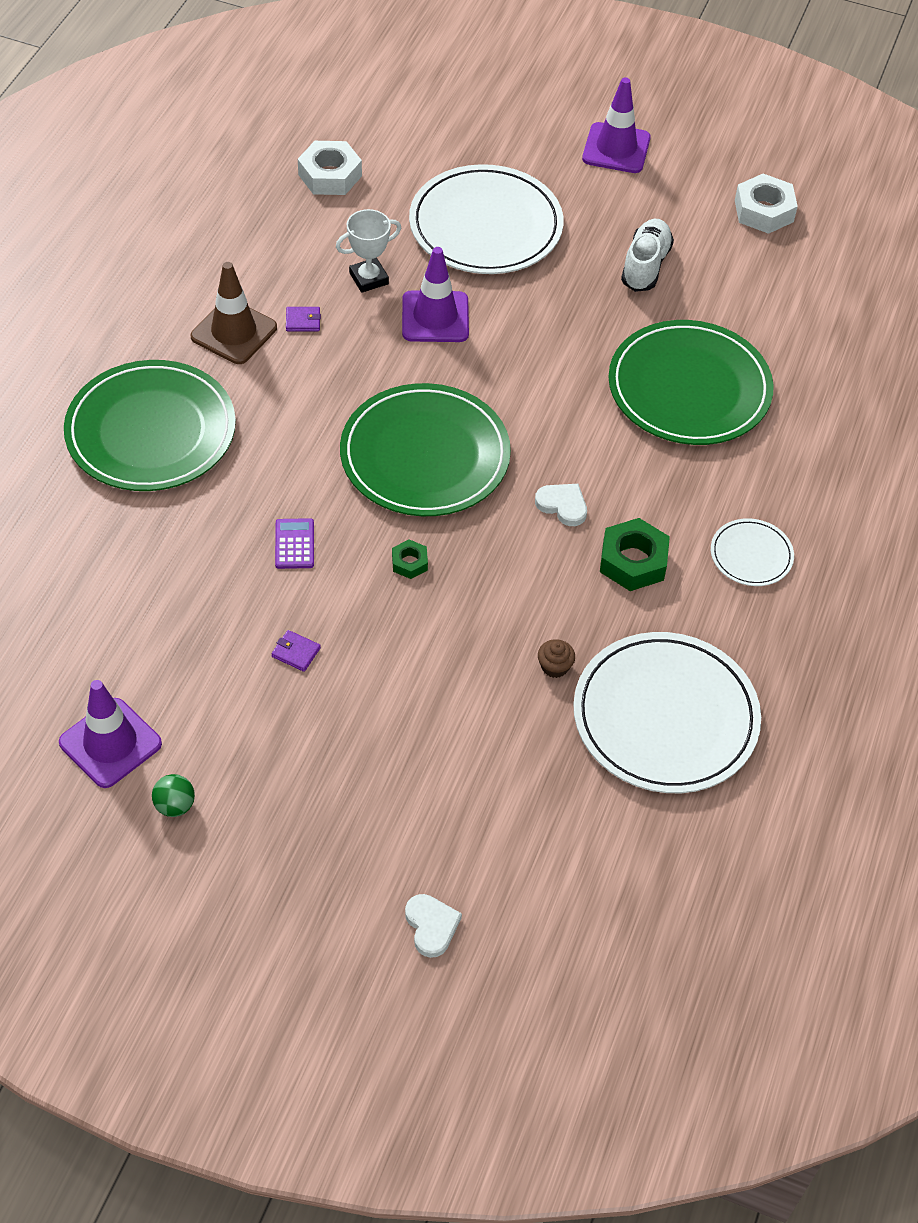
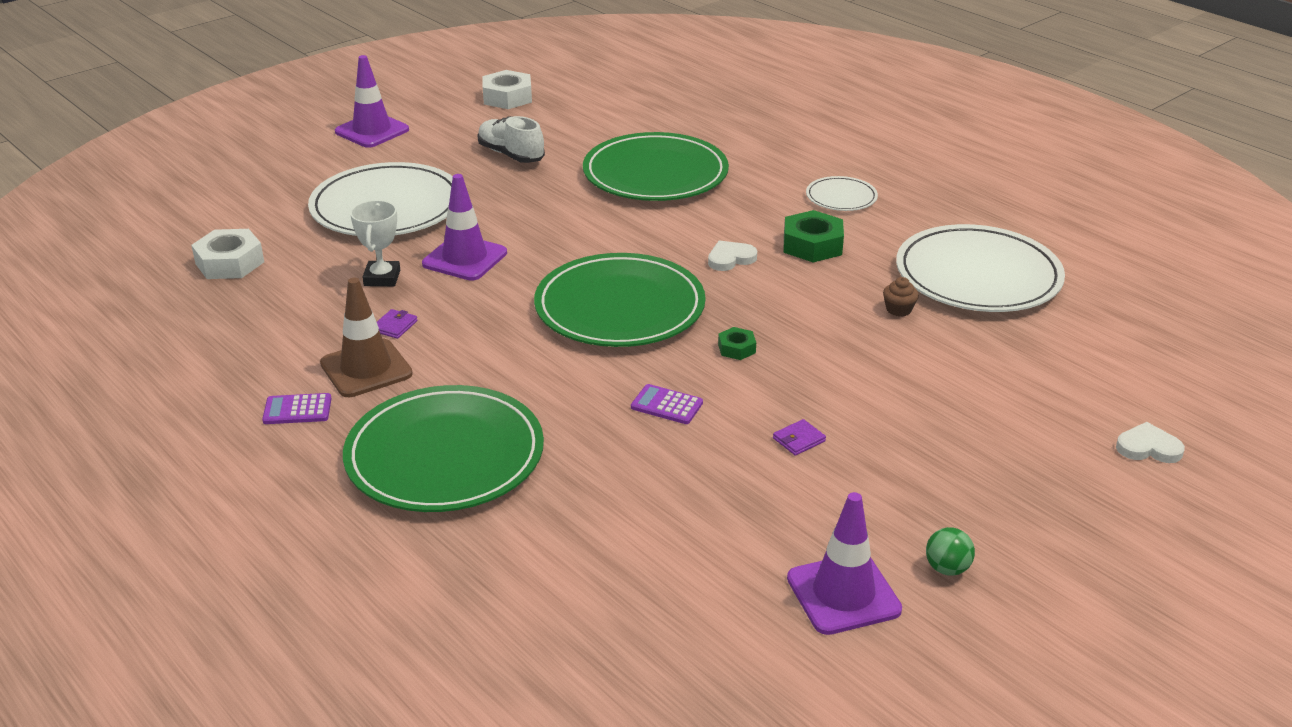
camera: 60 degrees left, 20 degrees down
none -> purple calculator [262,393,332,424]

